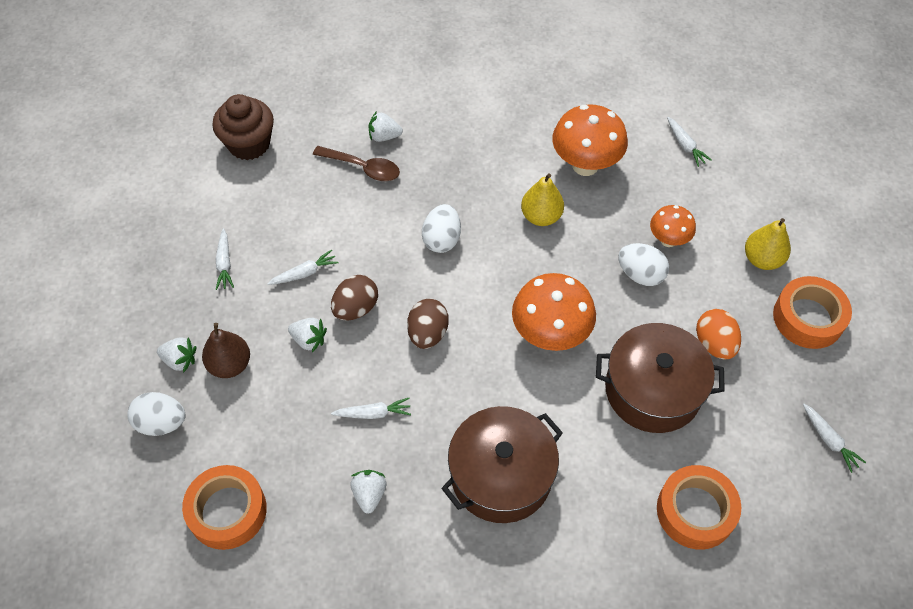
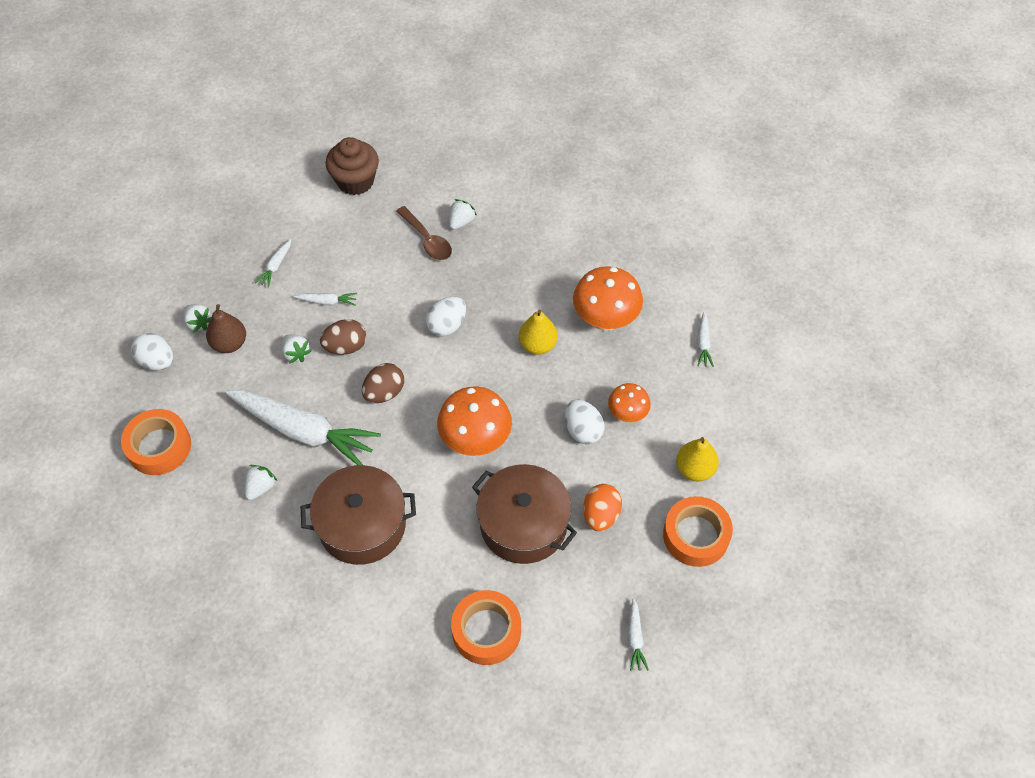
camera: 30 degrees right, 0 degrees up
white carrot [331,398,411,419] -> white carrot [225,390,381,465], size x2.47
white strawberry [369,111,403,142] -> white strawberry turned 90 degrees clockwise [449,199,477,230]

